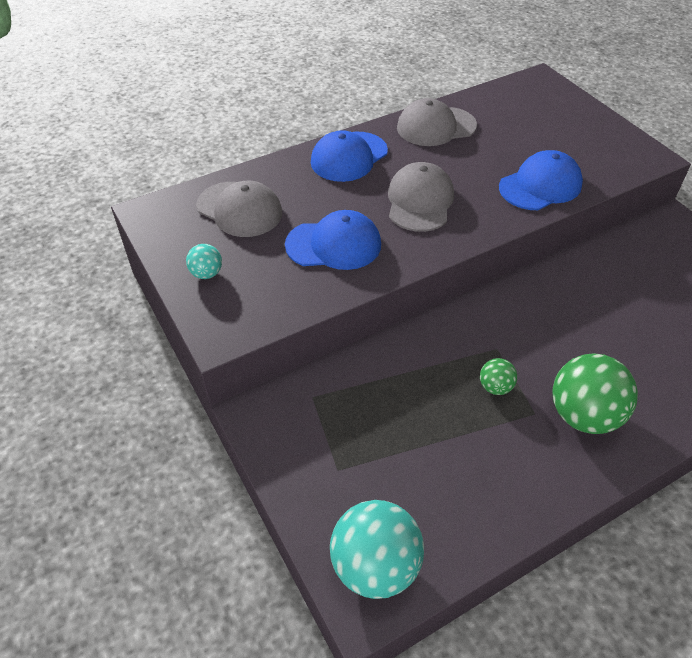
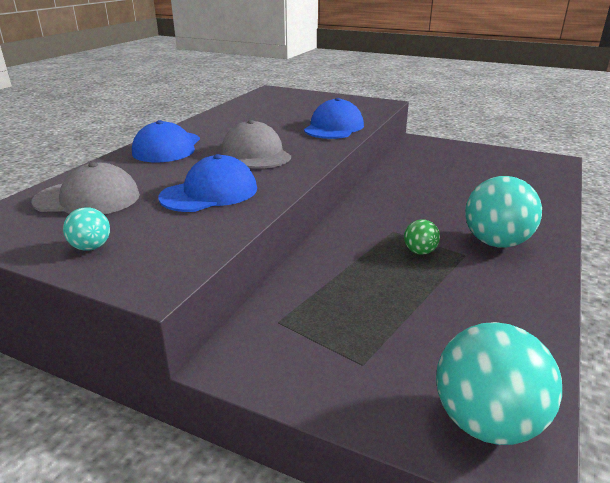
camera: 35 degrees left, 20 degrees down
grey cap [397,98,477,146] -> none
green ball [552,354,638,434] -> turquoise ball [465,176,542,248]

